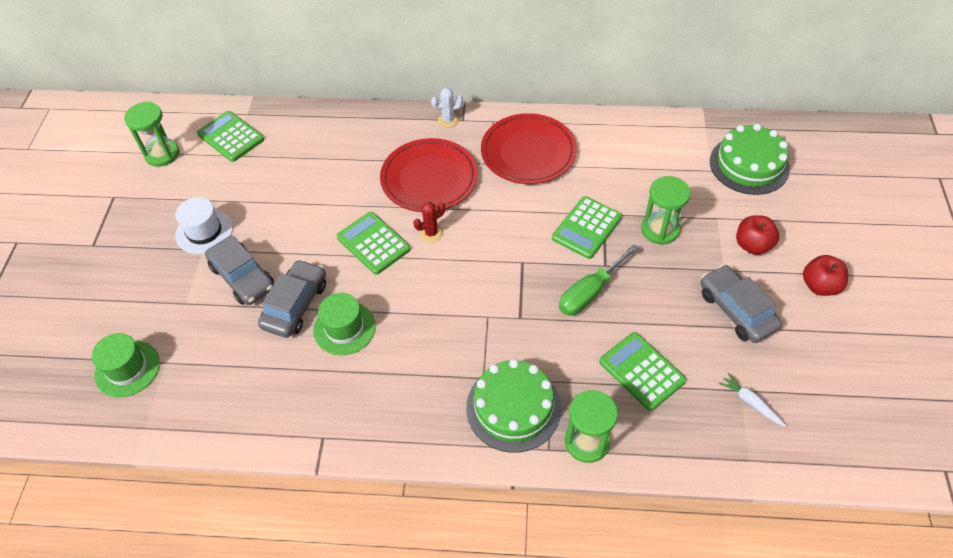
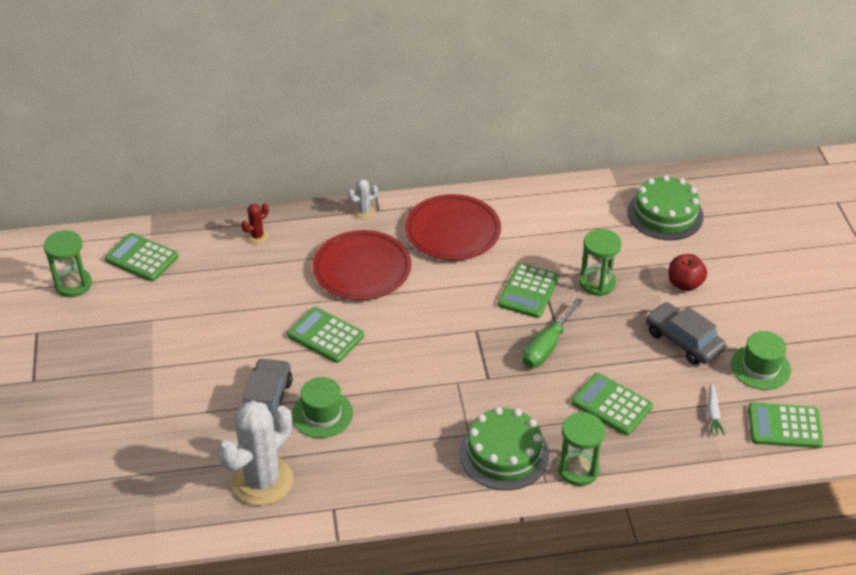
camera: 15 degrees left, 10 degrees down
green hat [92,333,160,397] -> green hat moved to [731,331,791,390]
white hat [175,197,233,254] -> none
grey car [205,236,274,305] -> none
red cactus [413,202,445,243] -> red cactus moved to [241,203,269,244]
white carrot [719,373,786,427] -> white carrot turned 120 degrees counterclockwise [707,383,725,436]
red apple [803,255,848,296] -> none
none -> white cactus [217,400,294,506]
none -> green calculator [748,402,823,448]

